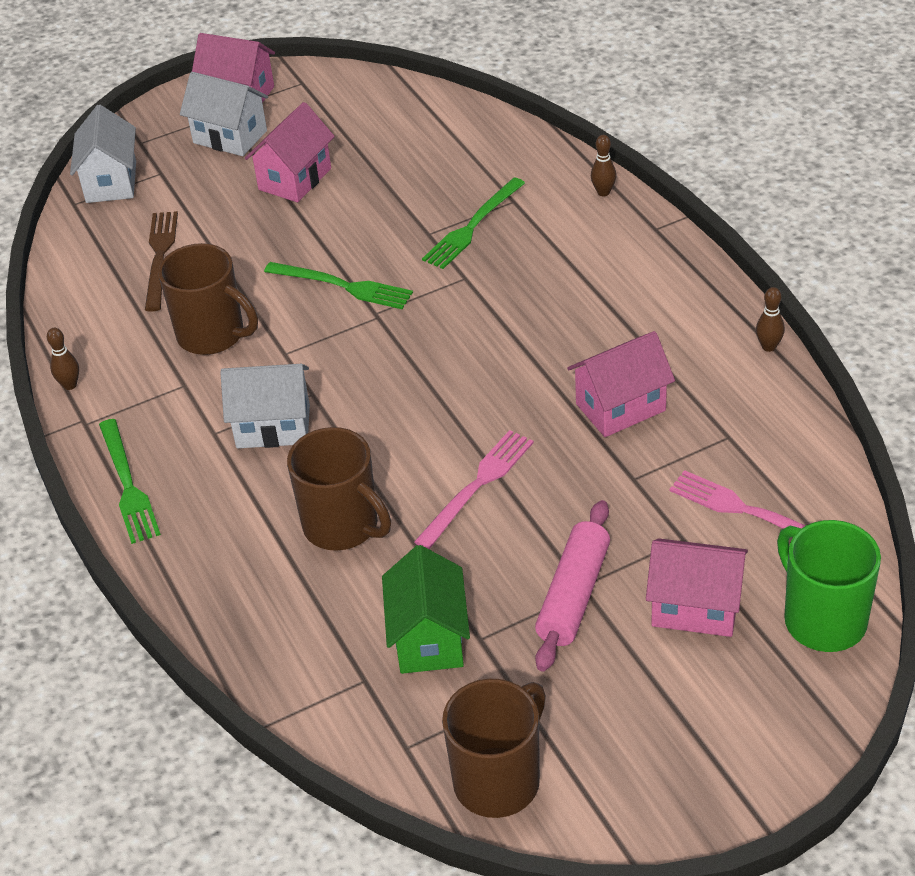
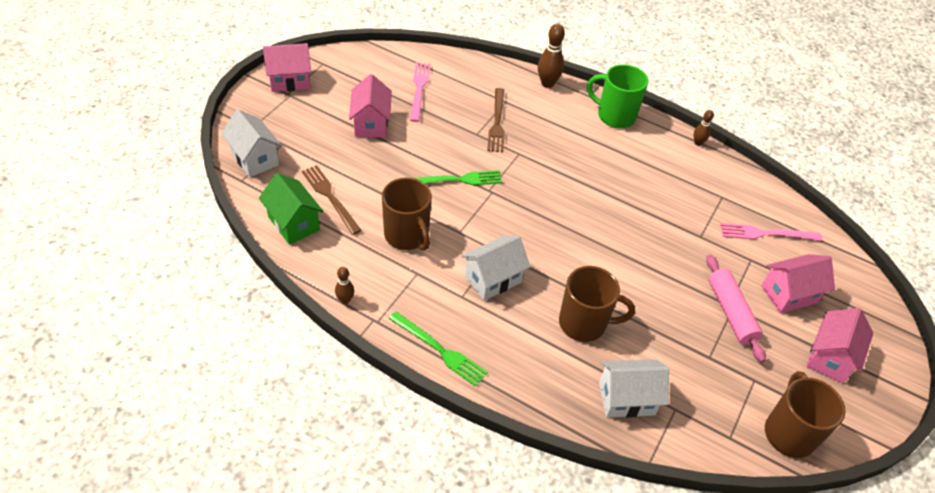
camera: 40 degrees left, 5 degrees up
brown mug [158,243,258,355] -> brown mug turned 60 degrees clockwise [382,178,432,251]
white house [180,72,268,156] -> white house moved to [599,359,669,418]
green house [382,545,470,674] -> green house moved to [259,173,324,245]
pink fork [414,430,534,549] -> pink fork moved to [410,62,431,122]
green fork [422,178,525,269] -> brown fork [487,88,505,152]
pink house [567,331,675,437] -> pink house moved to [806,308,873,384]
brown bowling pin [591,135,616,196] -> brown bowling pin [538,24,565,88], size x1.73
green mug [777,520,881,652] -> green mug moved to [587,64,648,128]

